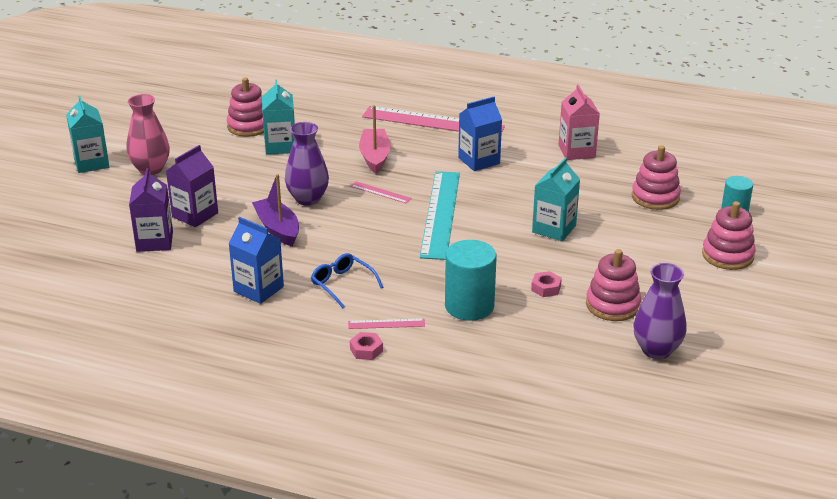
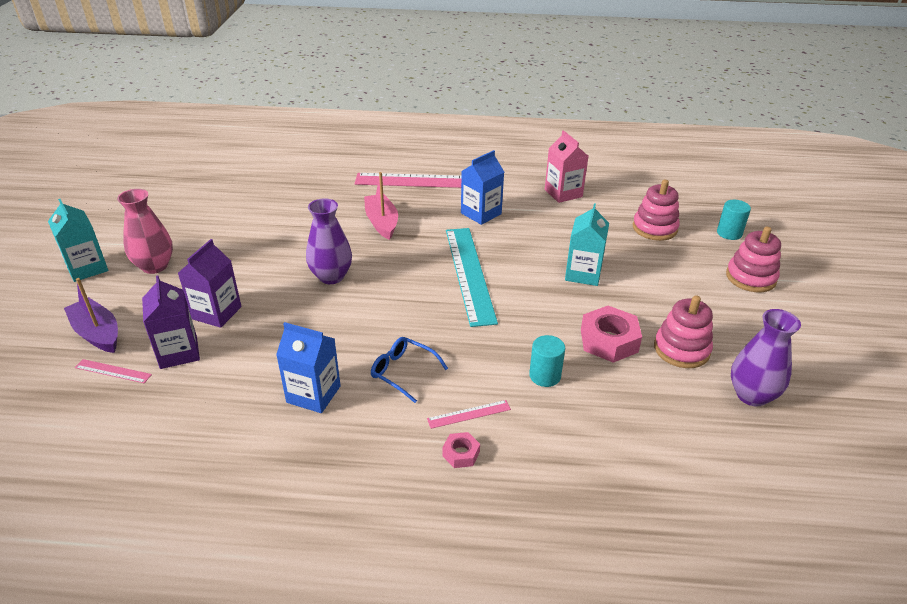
camera: 15 degrees left, 5 degrees up
pink stacking toy [227,77,264,137] -> none
purple boat [252,174,299,246] -> purple boat moved to [64,278,118,353]
turquoise carton [262,80,295,155] -> none
pink ruler [350,181,412,204] -> pink ruler moved to [75,359,152,383]
turquoise cylinder [445,240,496,321] -> turquoise cylinder [529,335,565,387], size x0.60
pink nut [531,271,562,297] -> pink nut [581,306,642,363], size x1.93

